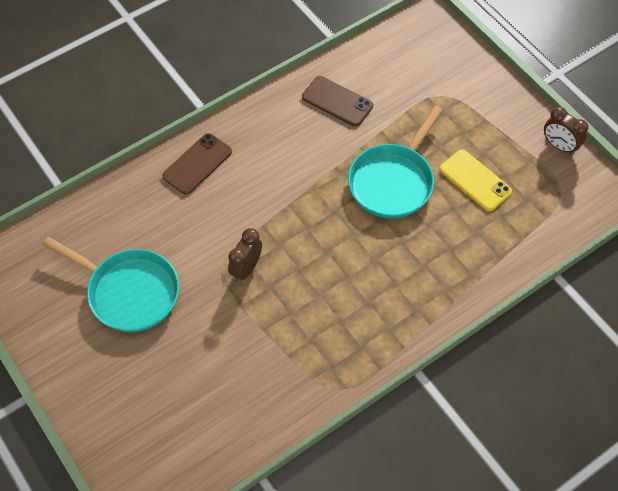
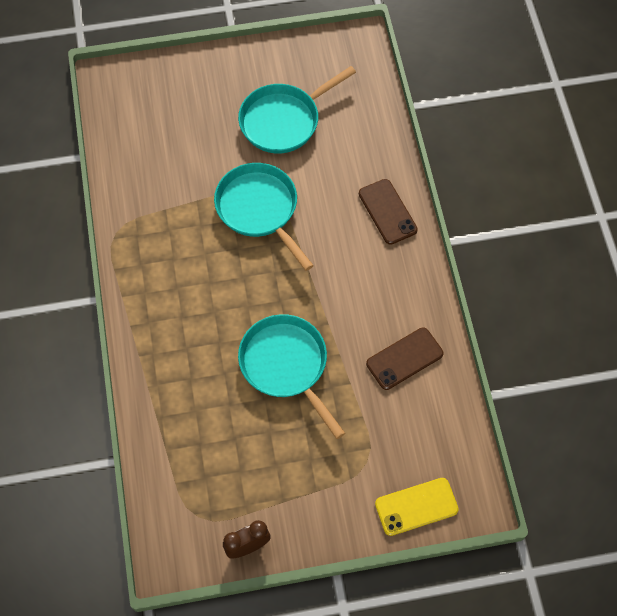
camera: 115 degrees right, 5 degrees up
brown clock [228,228,262,282] -> turquoise pan [214,163,314,271]
yellow phone [440,150,512,211] -> yellow phone moved to [375,478,459,536]

